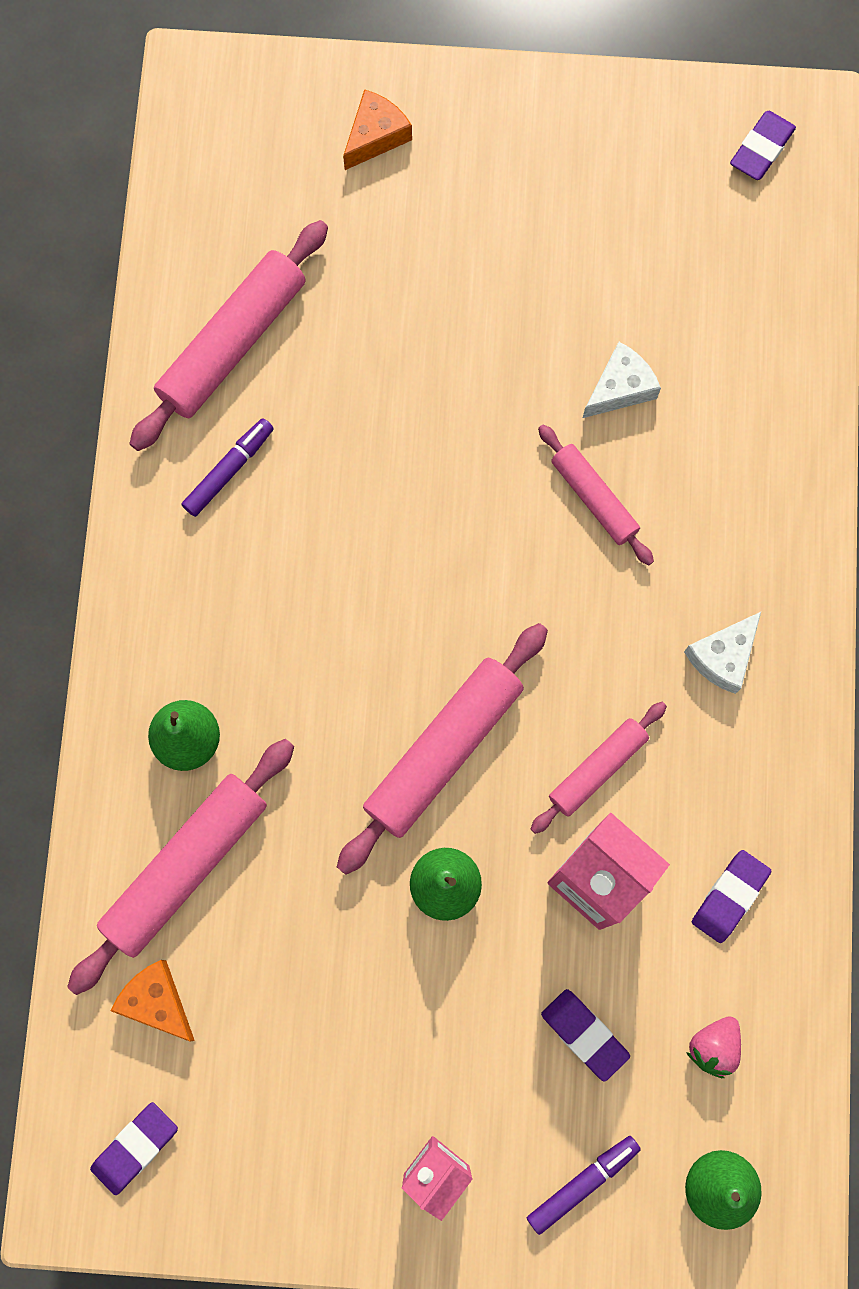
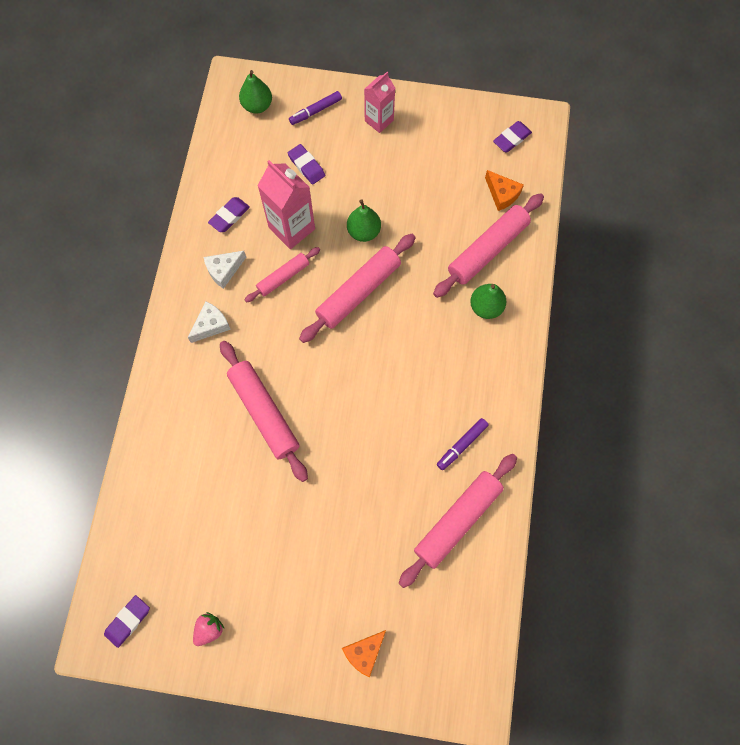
camera: 175 degrees left, 5 degrees down
pink rolling pin [538,424,654,566] -> pink rolling pin [220,341,308,482], size x1.71
white cheese [583,342,661,418] -> white cheese moved to [203,251,246,289]
pink strawberry [686,1016,741,1078] -> pink strawberry moved to [193,612,225,646]

